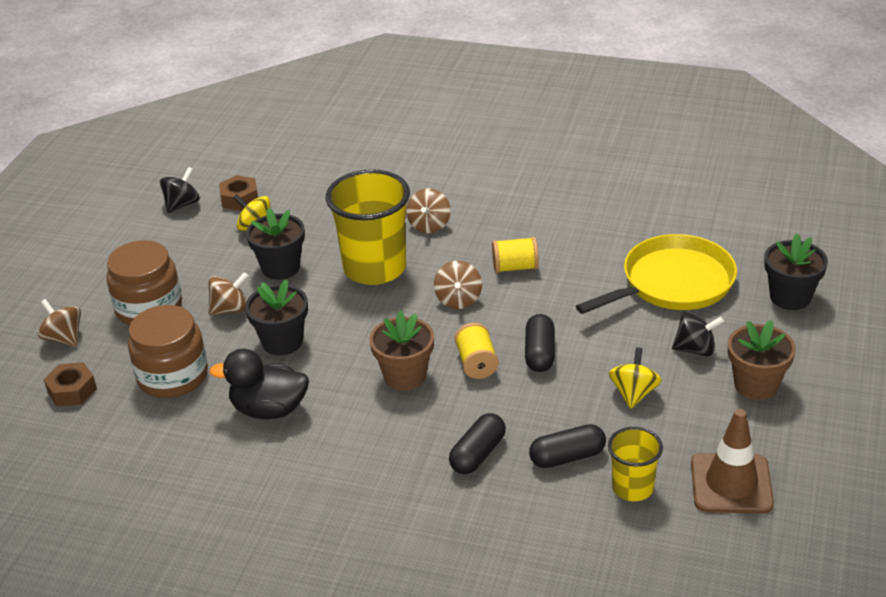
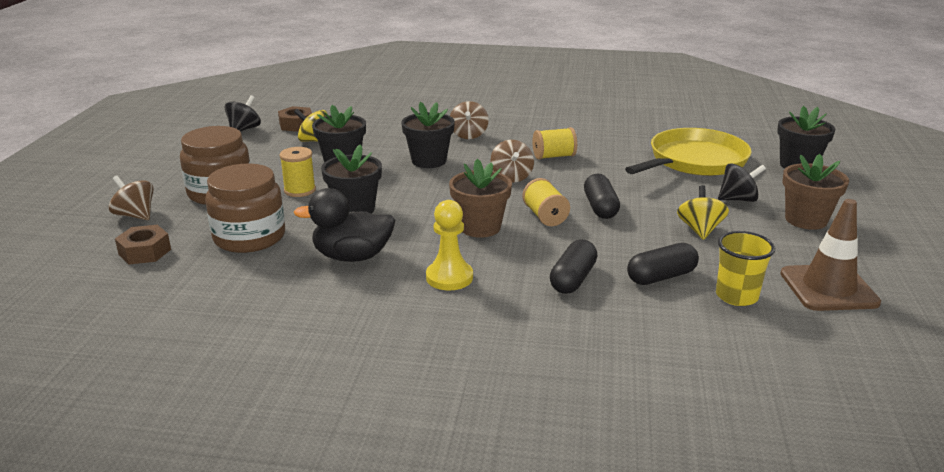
camera: 10 degrees left, 10 degrees down
brown spinning top [208,272,248,315] -> yellow spool [279,147,316,197]
yellow cup [326,169,410,285] -> black flower pot [401,102,455,168]
none -> yellow pawn [426,200,473,291]

